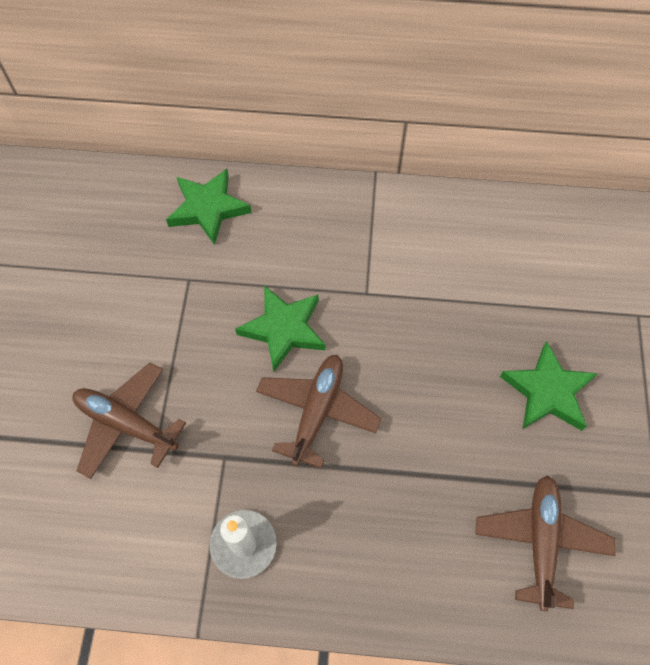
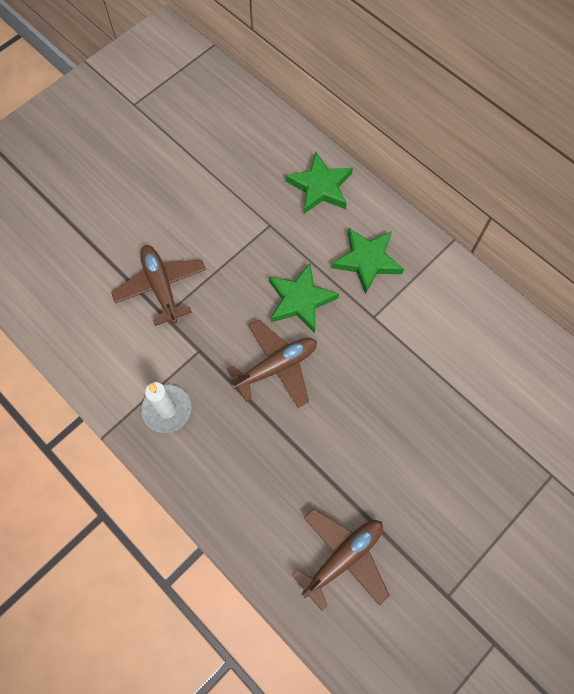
camera: 40 degrees right, 5 degrees up
green star [500,341,598,431] -> green star moved to [332,228,404,295]

